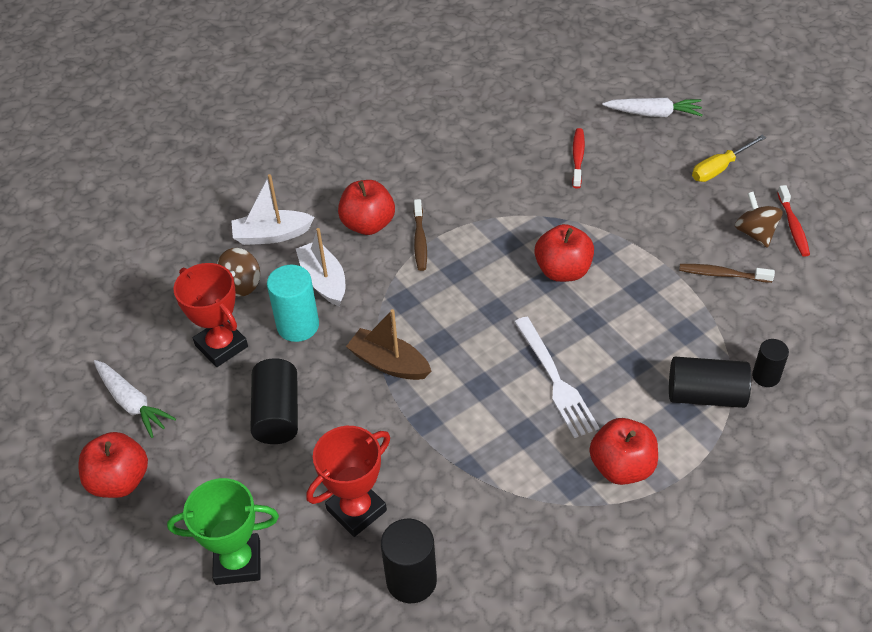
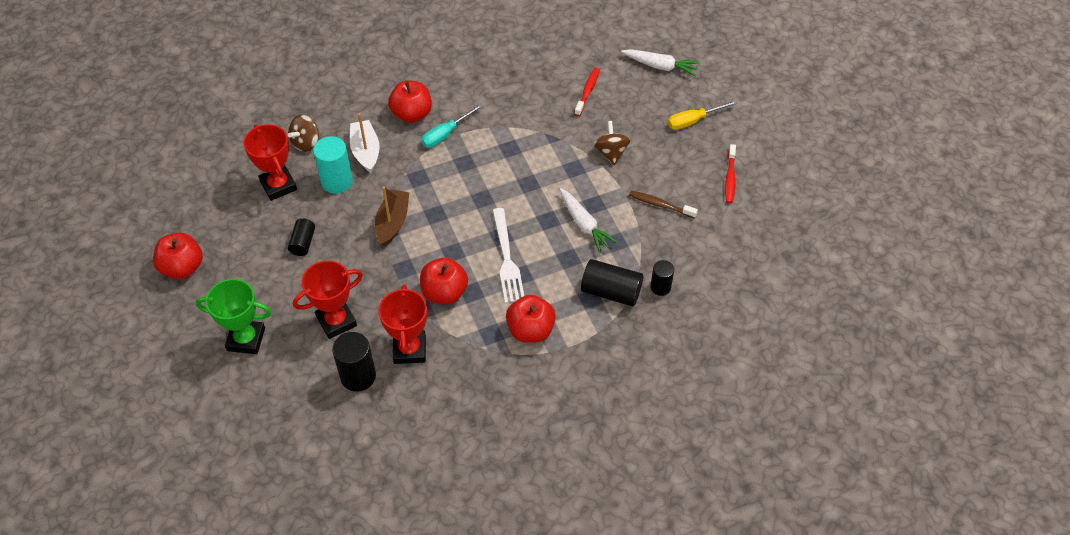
camera: 10 degrees right, 5 degrees up
white carrot [94,360,176,438] -> white carrot moved to [560,188,618,253]
white boat [232,174,315,245] -> none
black cylinder [250,358,298,444] -> black cylinder [288,218,315,256], size x0.61
brown boat [346,309,431,380] -> brown boat turned 60 degrees clockwise [375,186,409,246]
brown toothbrush [414,199,427,271] -> turquoise screwdriver [421,104,483,148]
red apple [534,224,594,282] -> red apple moved to [420,257,468,304]
brown spinning top [735,192,783,248] -> brown spinning top moved to [594,121,630,165]
none -> red trophy [378,284,427,364]

